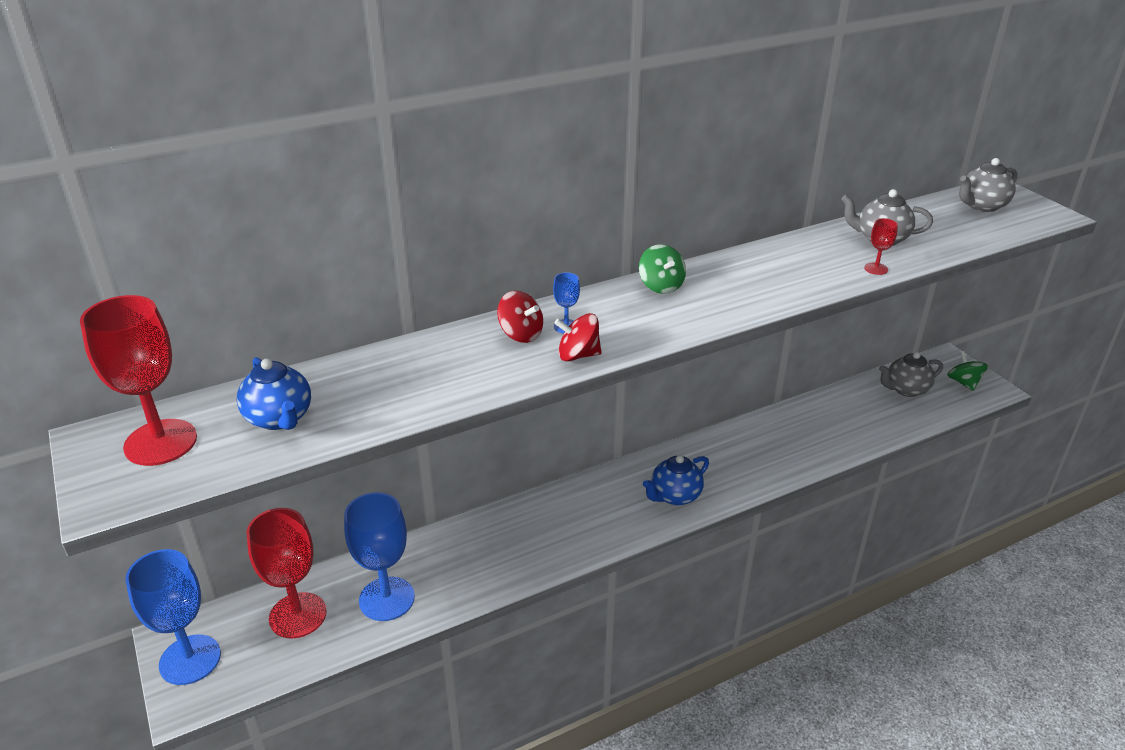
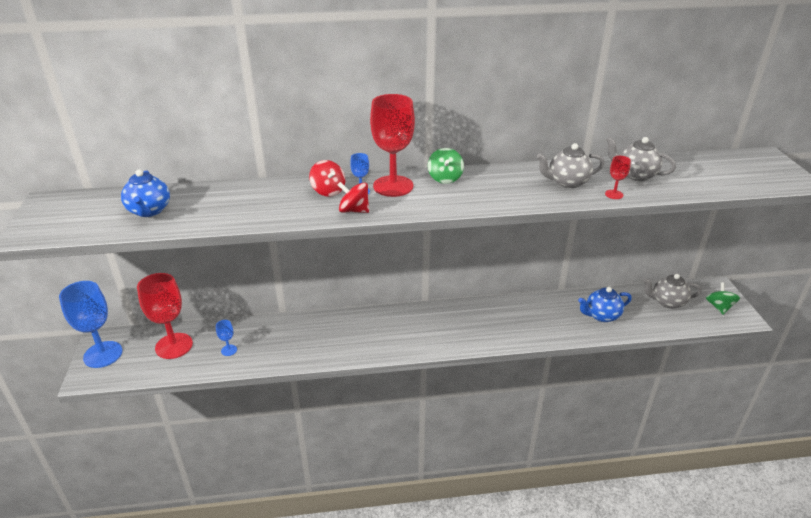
camera: 20 degrees right, 0 degrees up
red goblet [80,295,197,466] -> red goblet moved to [370,94,415,197]
blue goblet [344,492,415,621] -> blue goblet [216,320,237,356], size x0.43
blue teapot [643,455,709,505] -> blue teapot moved to [578,287,632,322]
grey teapot [959,158,1018,212] -> grey teapot moved to [537,143,604,188]

